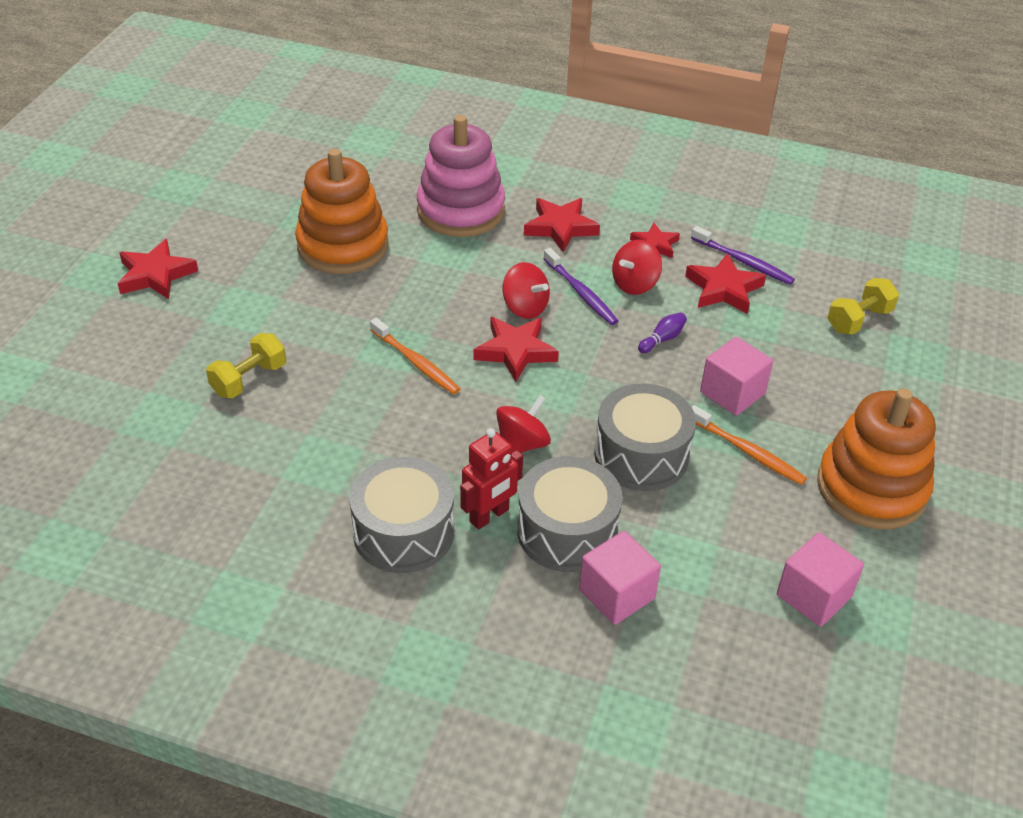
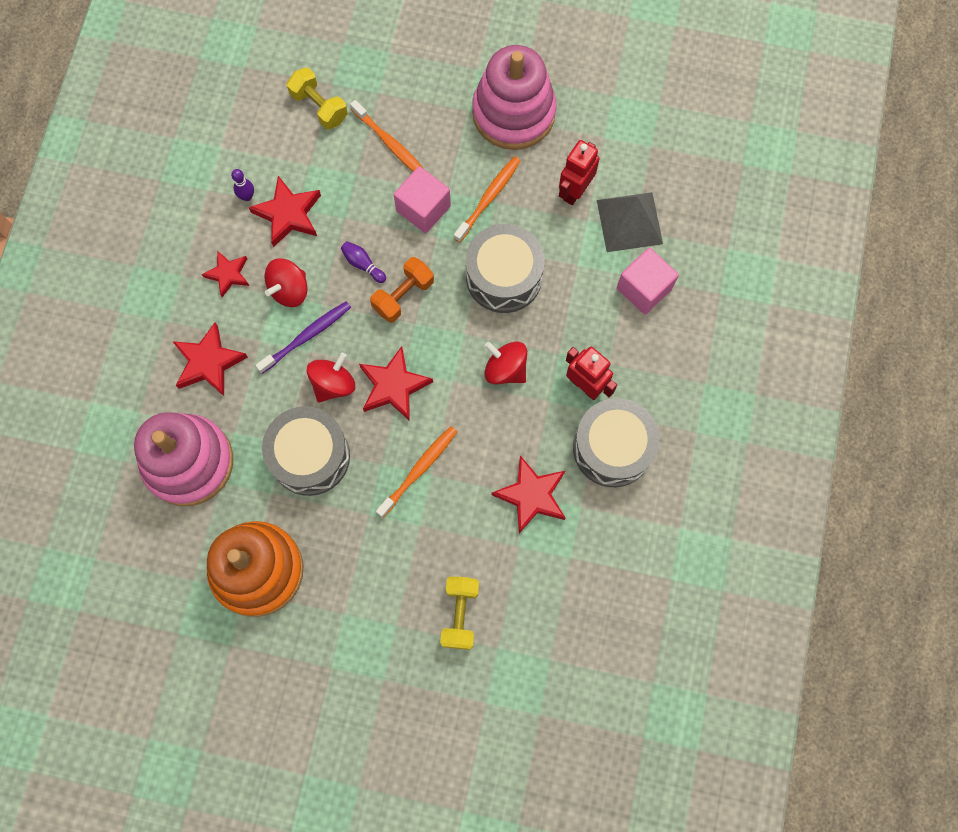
camera: 95 degrees left, 30 degrees up
red star [118,239,198,299] -> red star moved to [491,456,566,533]
yellow dumbbell [206,333,286,398] -> yellow dumbbell turned 60 degrees clockwise [440,577,479,650]
grey drum [517,456,623,572] -> grey drum moved to [262,406,350,496]
red spinning top [612,240,662,295] -> red spinning top turned 90 degrees clockwise [265,258,307,307]
purple toothbrush [691,226,795,285] -> purple bowling pin [231,169,254,201]
pink cube [777,532,864,627] -> none
orange stacking toy [817,388,936,529] -> pink stacking toy [472,45,556,150]
none -> orange toothbrush [350,100,424,172]
none -> orange dumbbell [370,257,434,323]
none -> red robot [559,140,600,205]
none -> grey pyramid [597,192,663,252]

